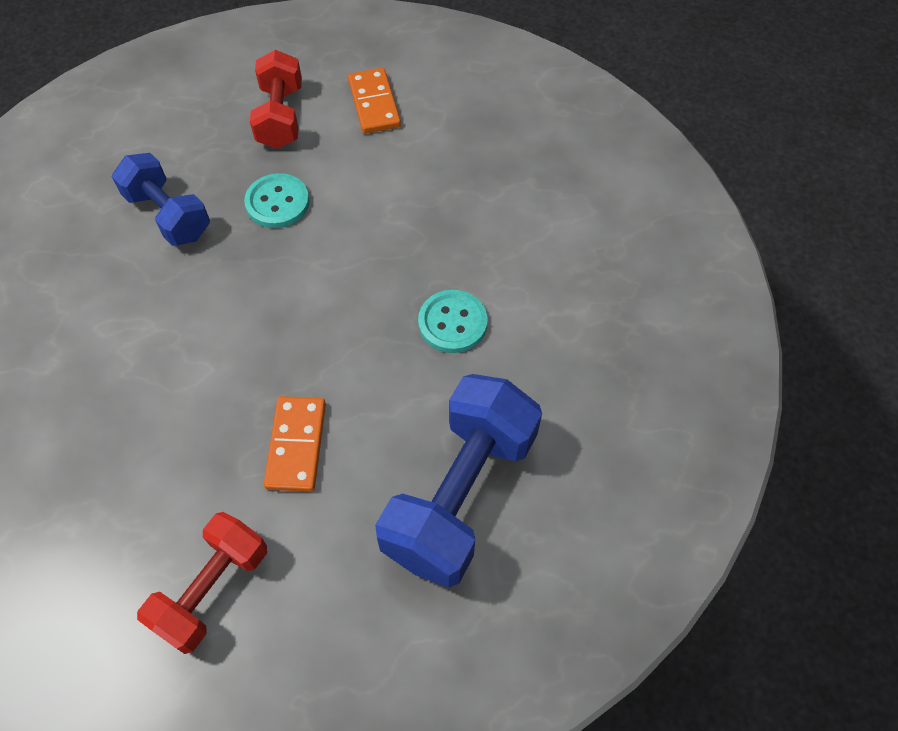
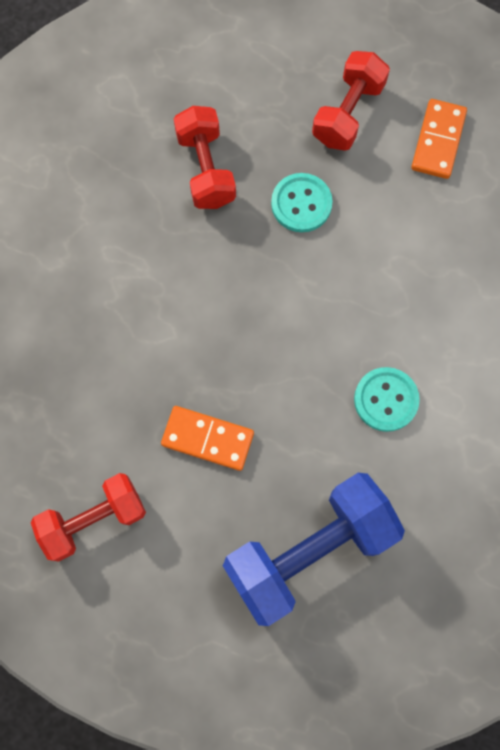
camera: 30 degrees right, 15 degrees up
blue dumbbell [112,153,210,246] -> red dumbbell [174,106,236,209]
orange domino [264,396,326,492] -> orange domino turned 75 degrees clockwise [161,406,254,471]

